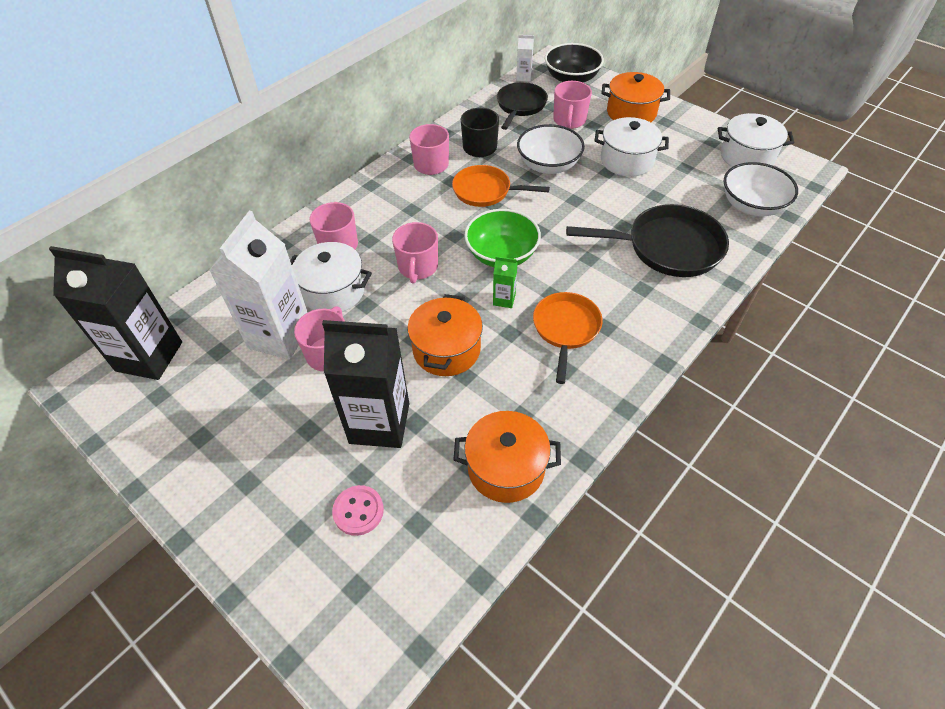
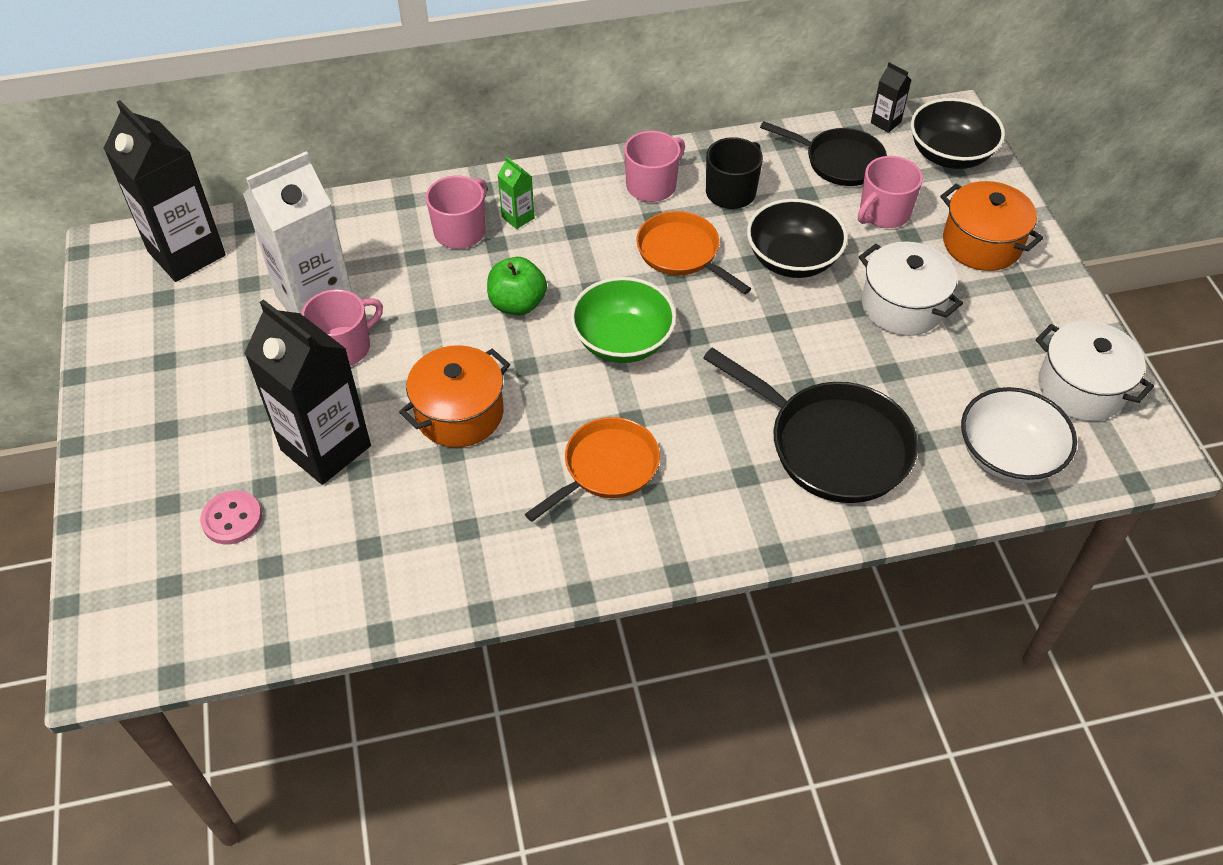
camera: 35 degrees right, 0 degrees up
white pot [290,242,372,312] -> none
pink mug [392,222,438,283] -> green apple [487,257,547,315]
orange pot [453,411,561,503] -> none
green carton [493,256,518,308] -> green carton moved to [498,156,535,229]
black pan [497,82,548,130] -> black pan turned 60 degrees clockwise [760,121,887,186]
white carton [516,35,534,82] -> black carton [871,62,911,133]
white bowl [517,124,585,174] -> black bowl [747,199,848,278]

